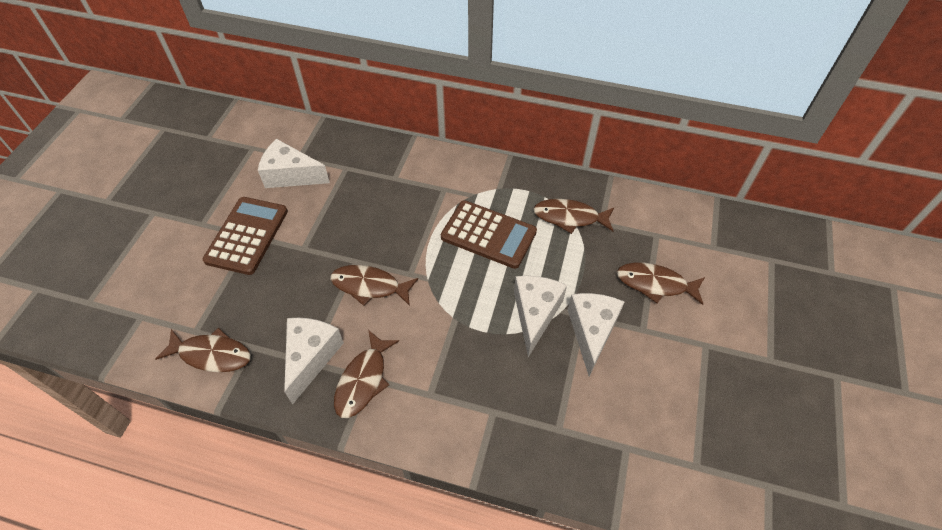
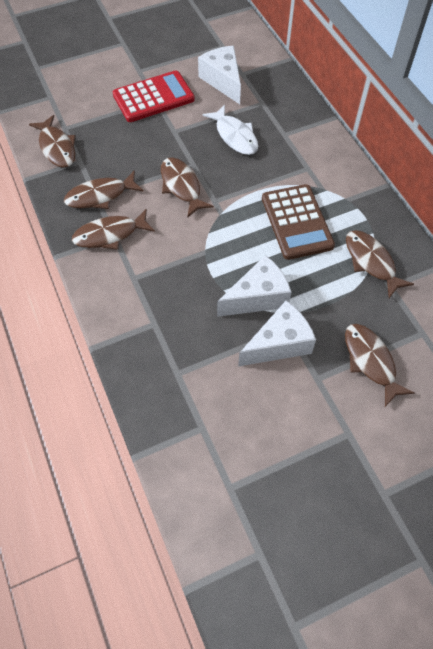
camera: 50 degrees right, 5 degrees up
brown calculator [203,197,288,275] -> red calculator [113,70,195,122]
white cheese [284,318,344,404] -> brown fish [64,170,144,209]
none -> white fish [203,104,258,155]

